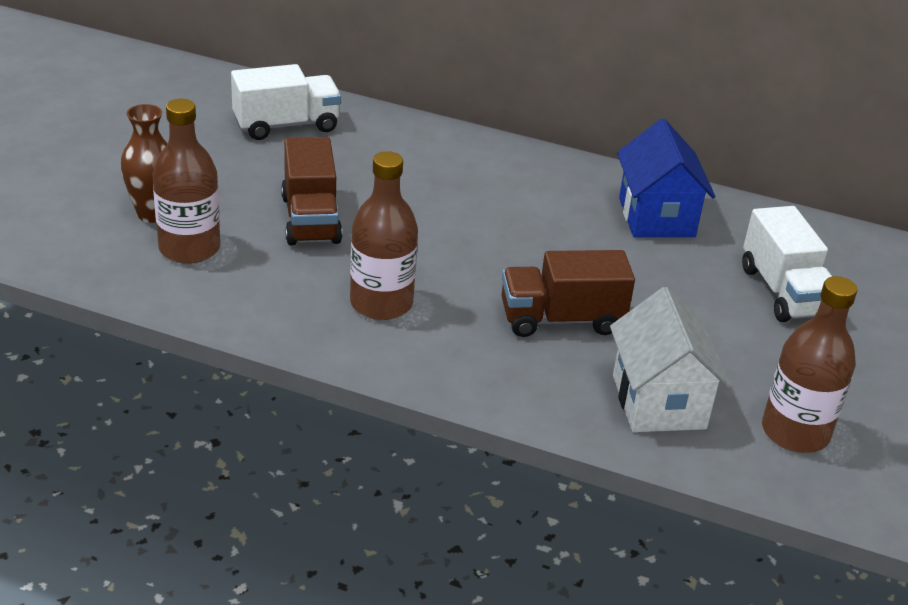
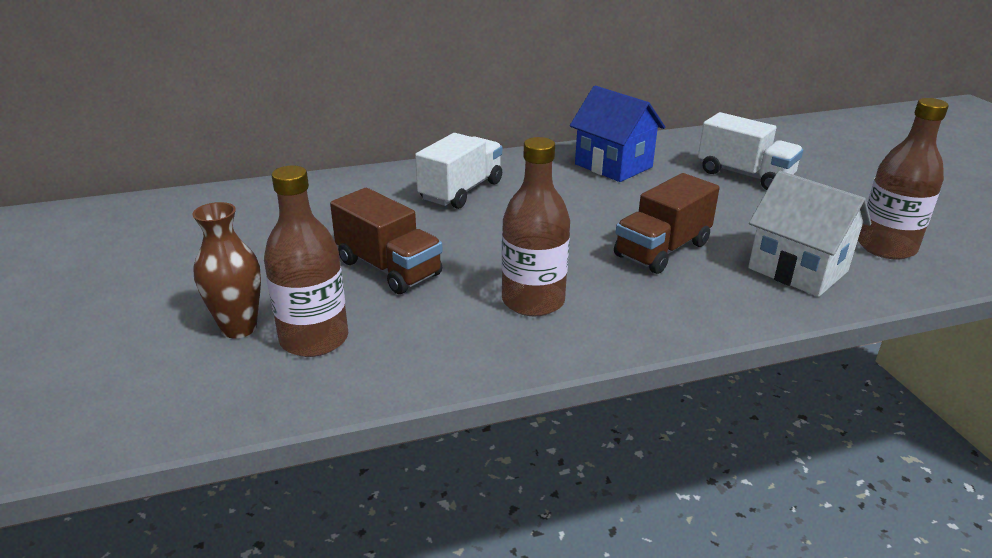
camera: 35 degrees left, 5 degrees down
white truck [231,64,341,140] -> white truck moved to [415,133,502,209]

